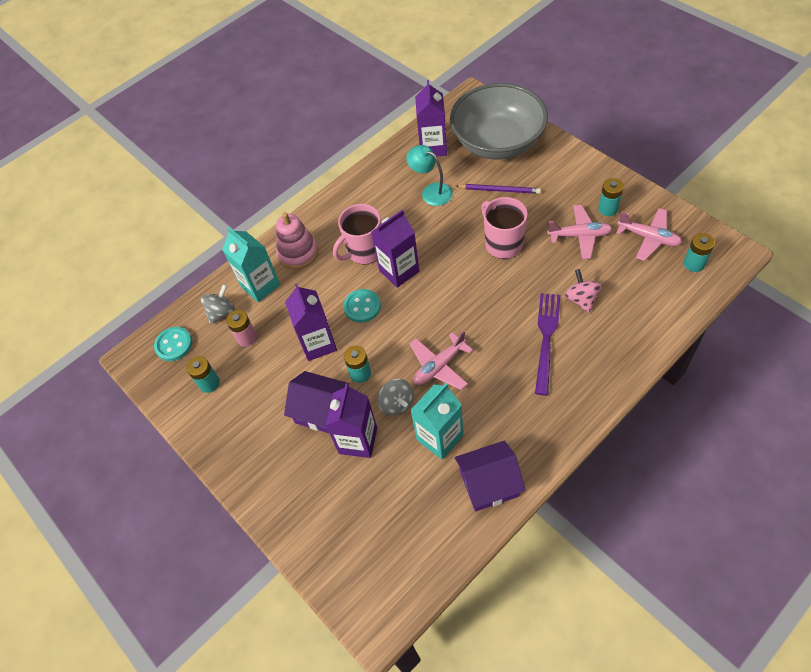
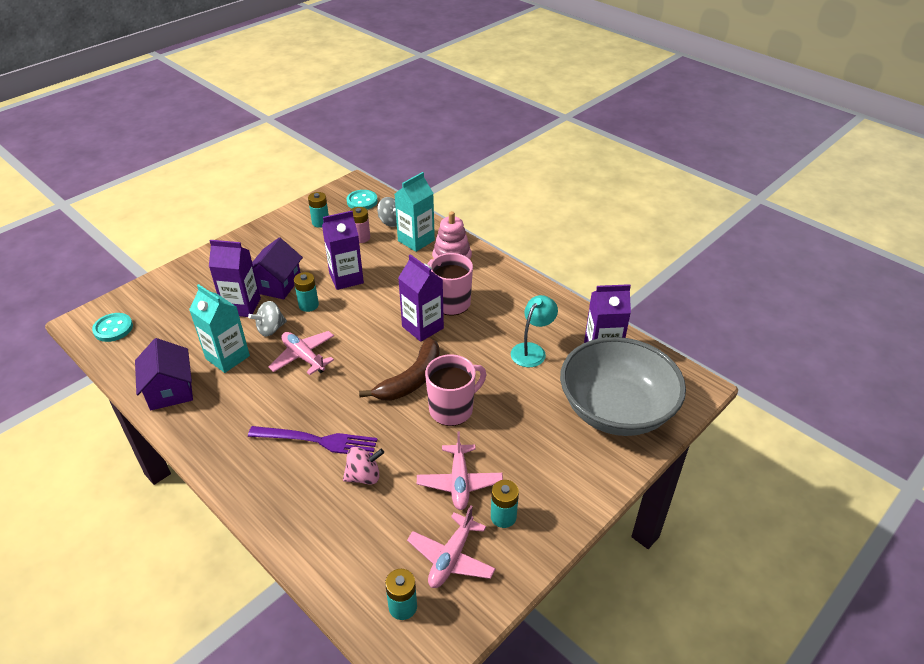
camera: 80 degrees right, 15 degrees down
turquoise button [343,289,381,323] -> turquoise button moved to [92,313,133,342]
purple pencil [456,184,541,194] -> none
none -> brown banana [359,337,440,401]

